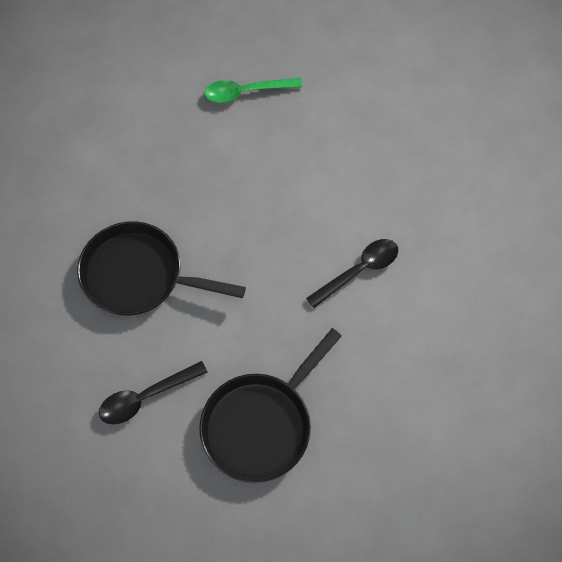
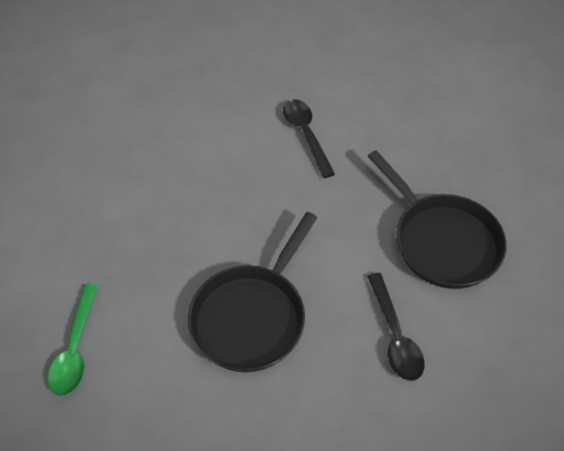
camera: 75 degrees left, 10 degrees down
green spoon [204,78,302,103] -> green spoon moved to [48,284,98,396]

